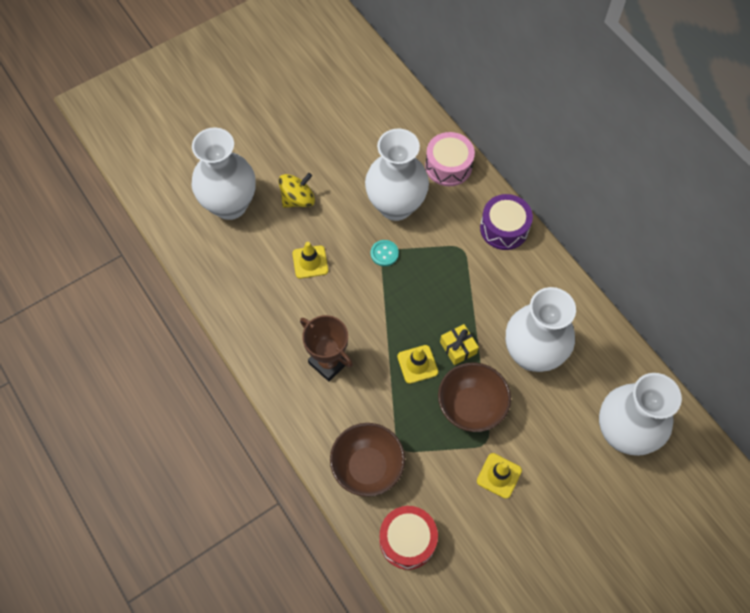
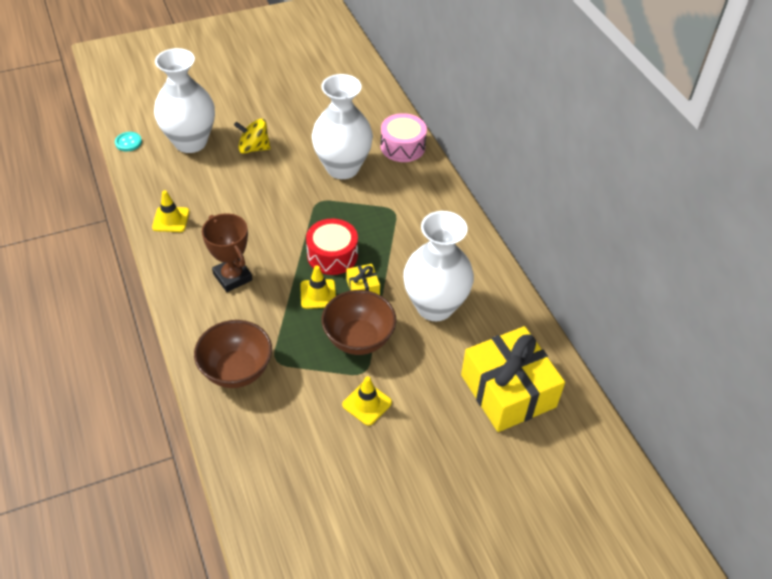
camera: 10 degrees right, 15 degrees down
yellow spinning top [279,173,315,208] -> yellow spinning top turned 150 degrees counterclockwise [234,118,271,154]
yellow traffic cone [292,242,328,279] -> yellow traffic cone moved to [152,190,189,232]
turquoise button [371,240,399,266] -> turquoise button moved to [115,132,142,151]
red drum [379,506,438,570] -> red drum moved to [306,219,358,275]
purple drum [480,194,533,250] -> none
white vase [599,373,682,456] -> yellow gift [461,326,565,432]

